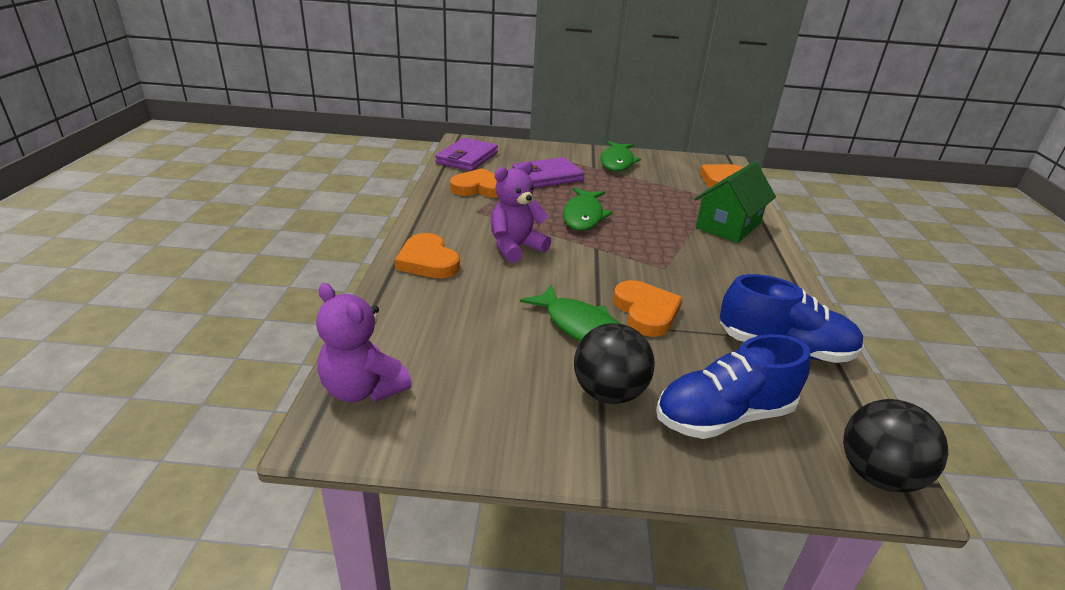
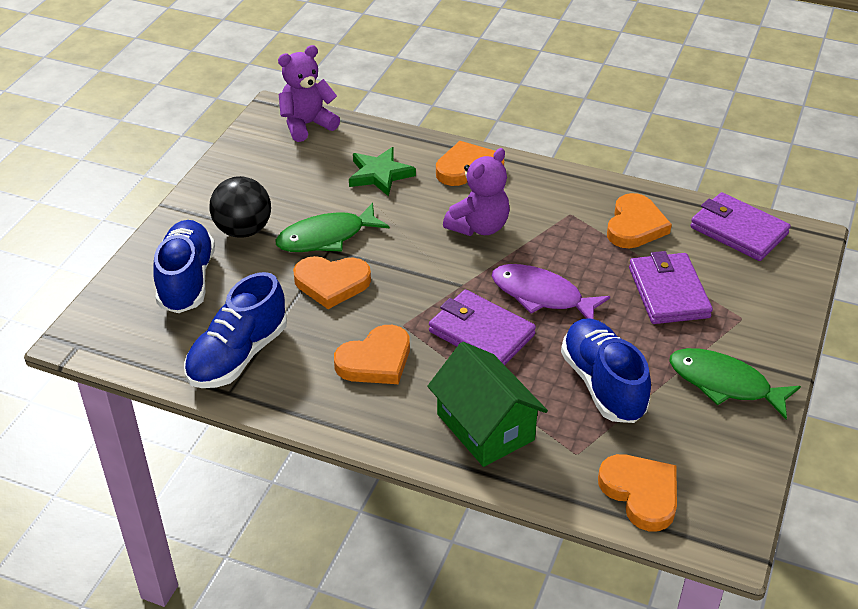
camera: 110 degrees right, 10 degrees up
purple teddy bear [490,161,551,263] -> purple teddy bear turned 60 degrees clockwise [443,148,510,236]
green fish [563,188,612,231] -> purple fish [492,264,610,319]
black ball [843,399,949,492] -> none
none -> orange heart [334,325,410,384]
none -> green star [349,147,416,196]
none -> purple wallet [429,290,536,365]
none -> blue shoe [561,318,651,423]

